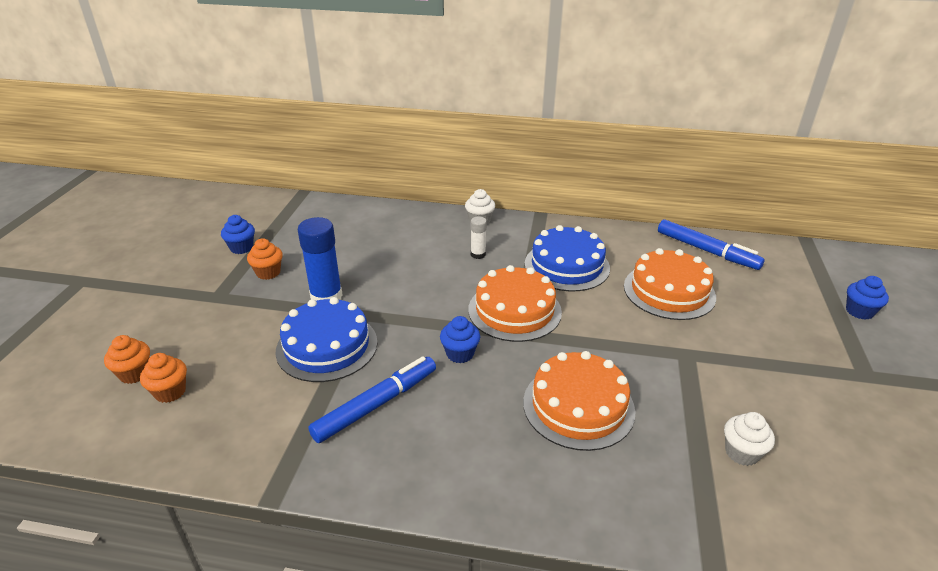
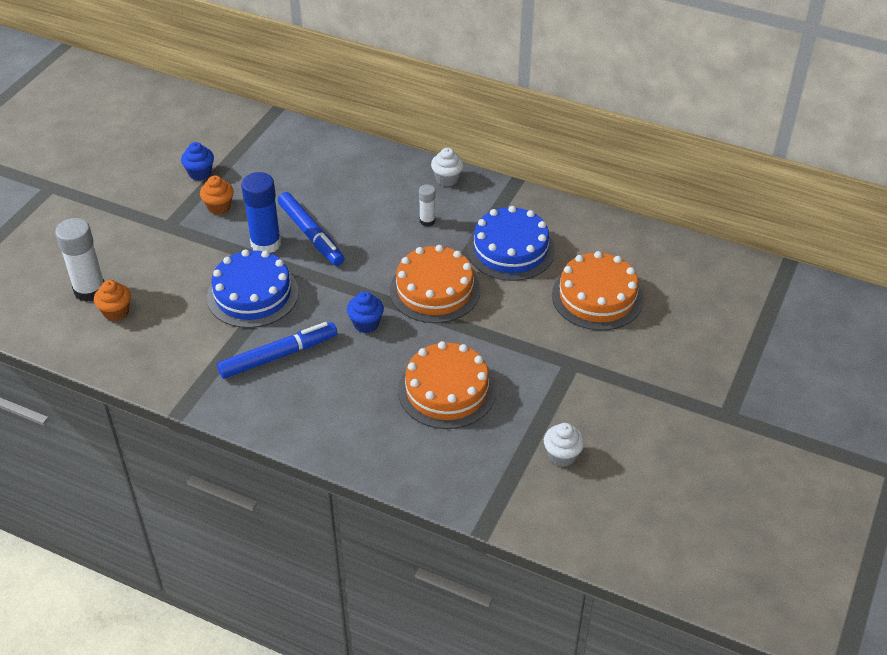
camera: 15 degrees right, 10 degrees up
orange cupcake [104,335,150,384] -> white glue stick [55,218,105,302]
blue marker [658,219,764,270] -> blue marker moved to [278,192,345,266]
blue cupcake [846,276,889,320] -> none

